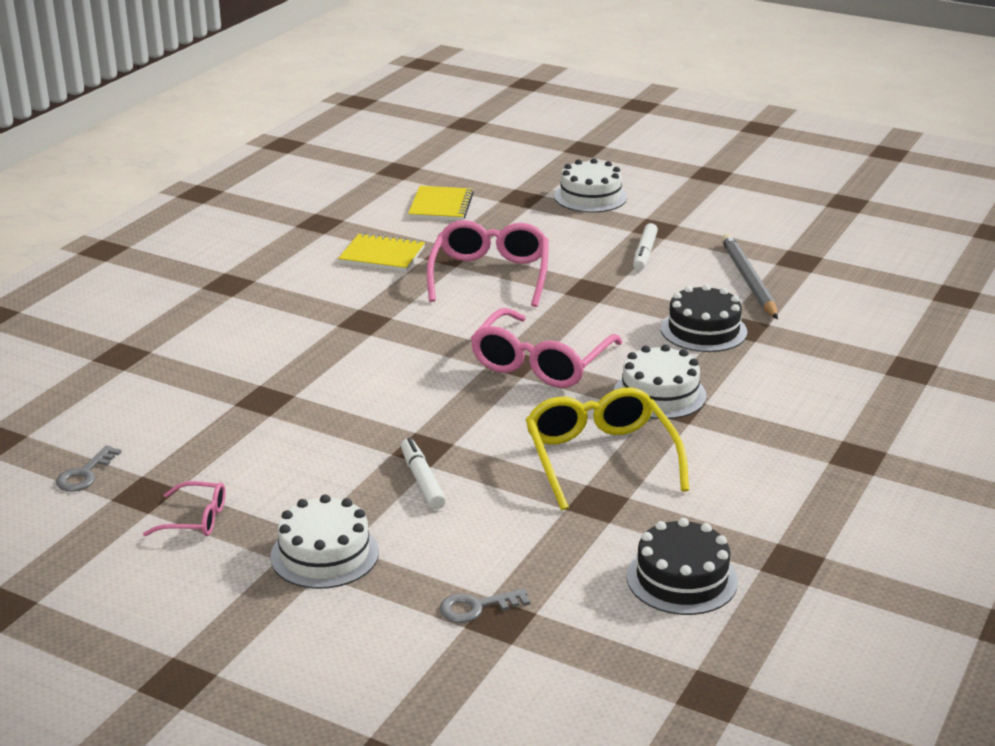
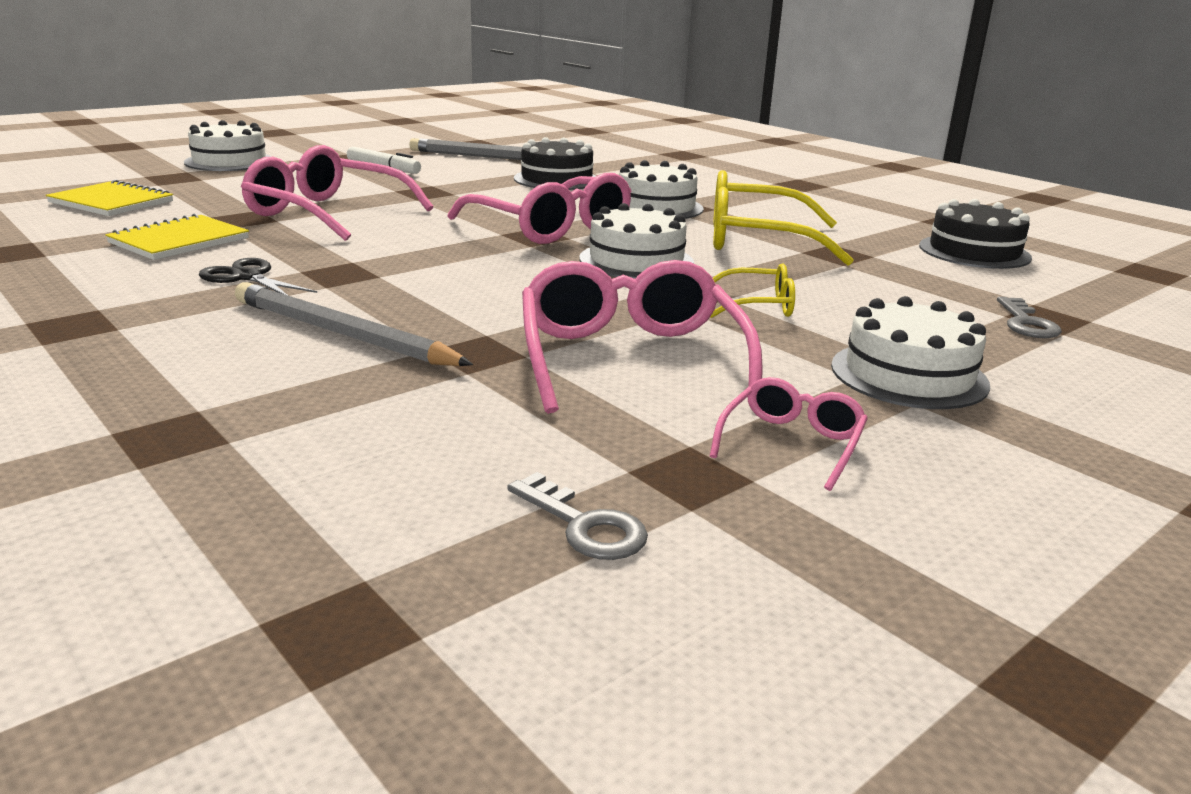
camera: 70 degrees left, 5 degrees down
white marker [401,438,446,510] -> yellow glasses [710,263,795,318]
none -> black scissors [199,258,317,295]
none -> grey pencil [235,282,473,366]
none -> pink glasses [522,260,763,414]
none -> white cake [579,203,694,279]

